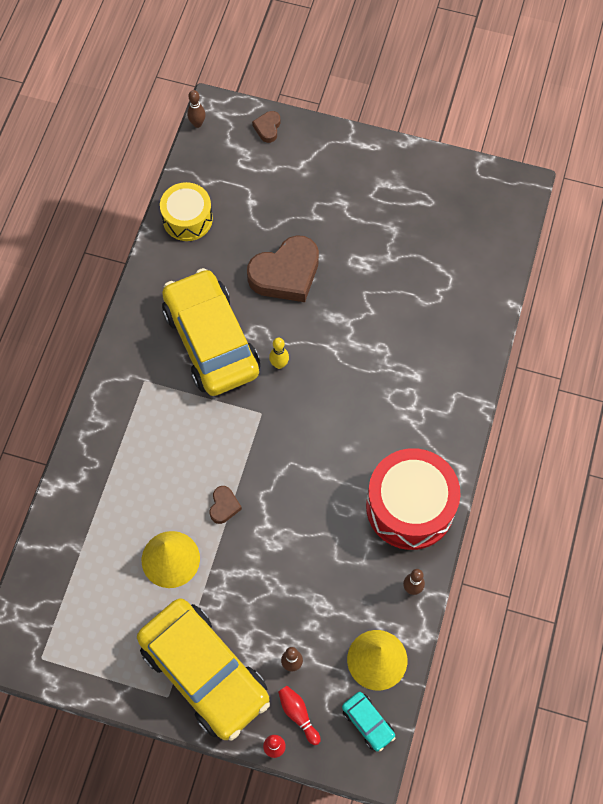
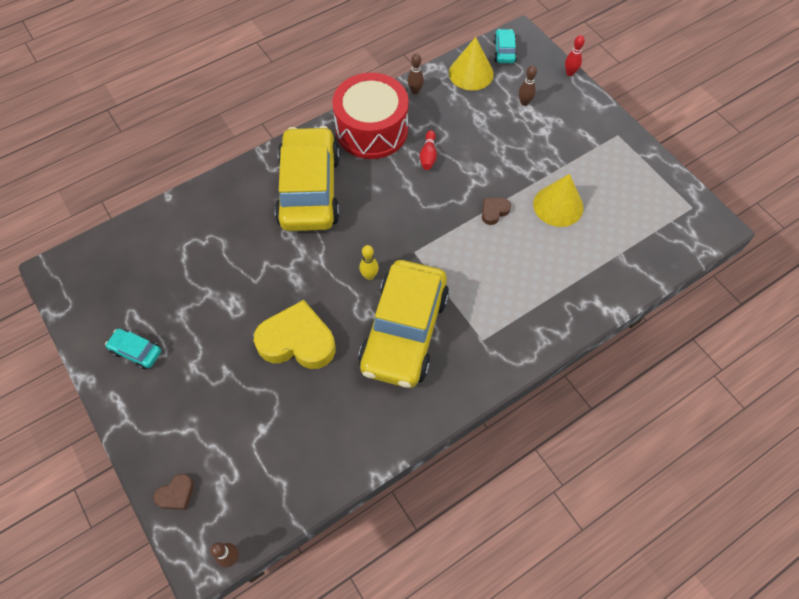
camera: 140 degrees left, 5 degrees down
yellow car [137,598,270,740] -> yellow car moved to [275,126,340,231]
yellow drum [160,182,213,241] -> none
brown heart [247,235,319,302] -> yellow heart [254,300,335,369]
red bowling pin [278,686,321,745] -> red bowling pin moved to [420,130,437,170]
none -> turquoise car [105,329,161,370]

